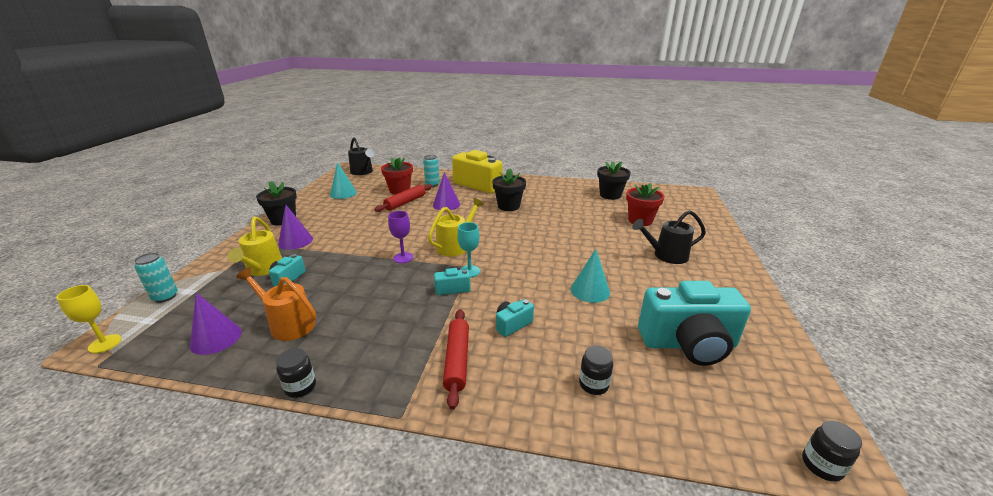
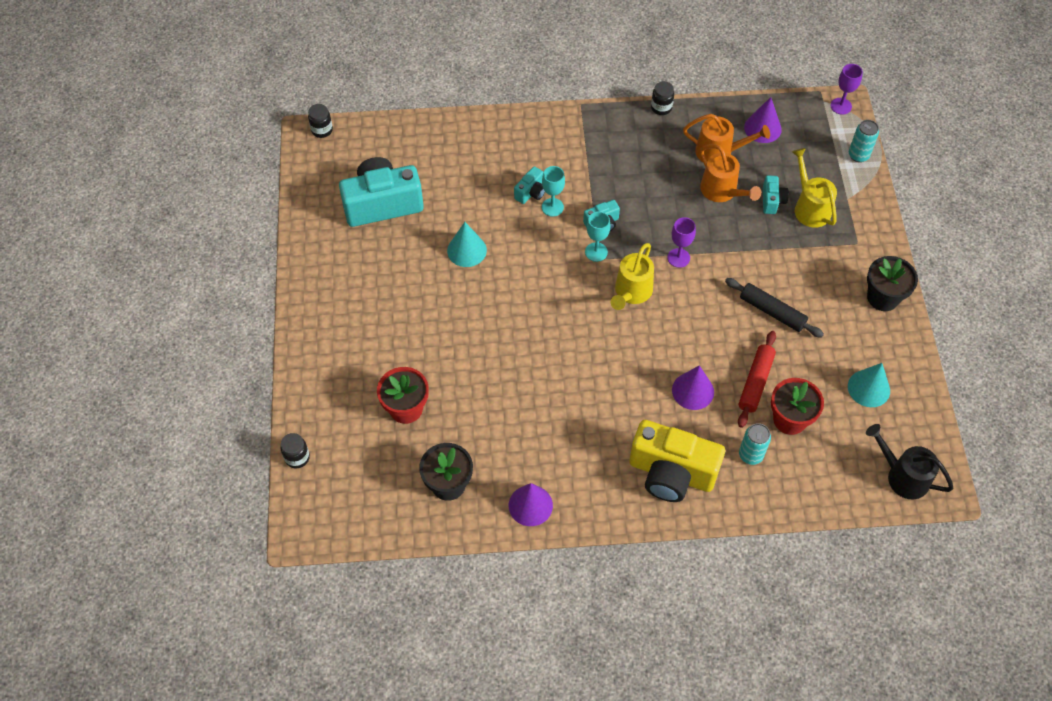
camera: 165 degrees right, 30 degrees up
yellow goblet [56,285,122,353] -> purple goblet [831,64,863,115]
purple cone [278,205,313,250] -> purple cone moved to [509,483,553,526]
red rolling pin [443,309,469,410] -> none
black flower pot [492,169,526,211] -> none
black jar [579,345,613,395] -> black jar moved to [280,433,310,468]
black watering can [632,210,706,264] -> none
none -> turquoise goblet [542,166,565,217]
none -> orange watering can [700,144,761,202]
none -> black rolling pin [725,278,824,338]

